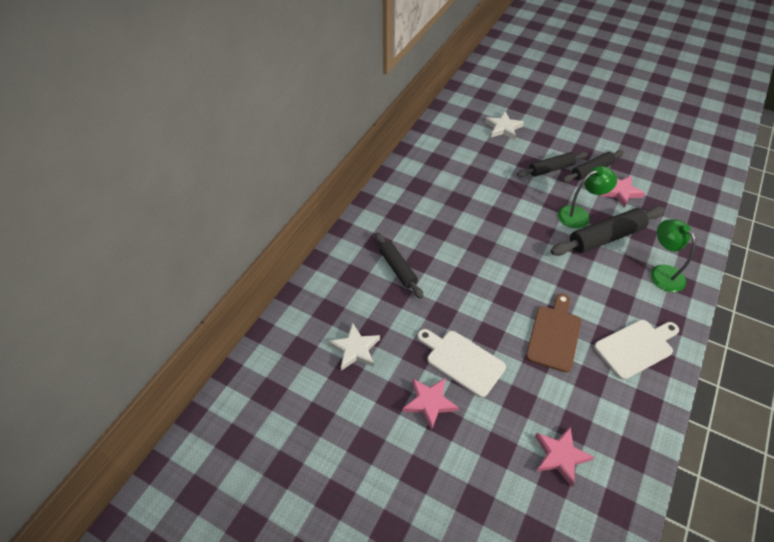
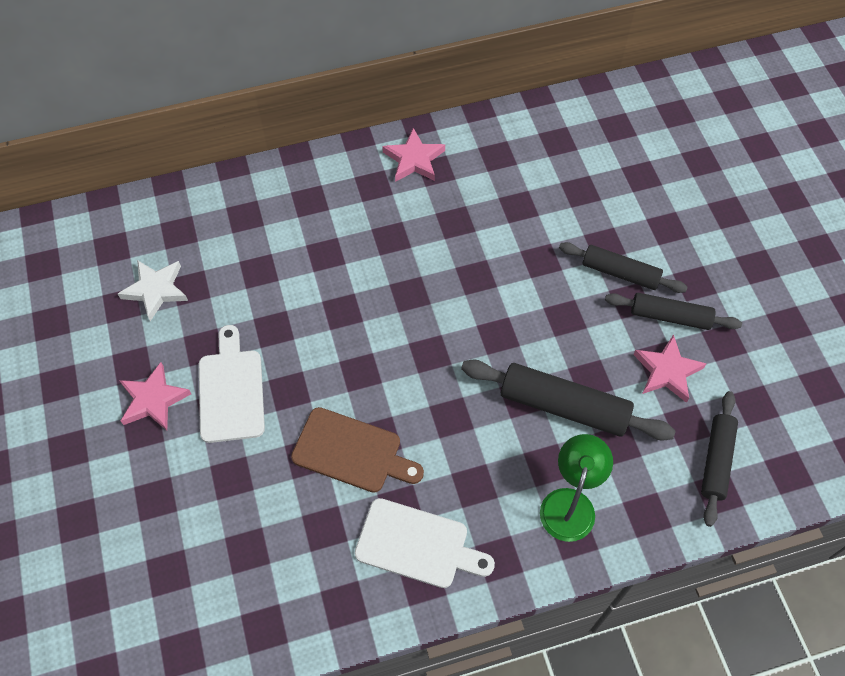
camera: 45 degrees right, 10 degrees up
black rolling pin [375,232,424,299] -> black rolling pin moved to [701,391,738,527]
white star [485,111,524,140] -> none
brown cutting board [526,293,581,373] -> brown cutting board turned 45 degrees clockwise [291,407,424,493]
pink star [535,427,594,487] -> pink star moved to [382,128,445,182]
green lamp [558,166,617,228] -> none

